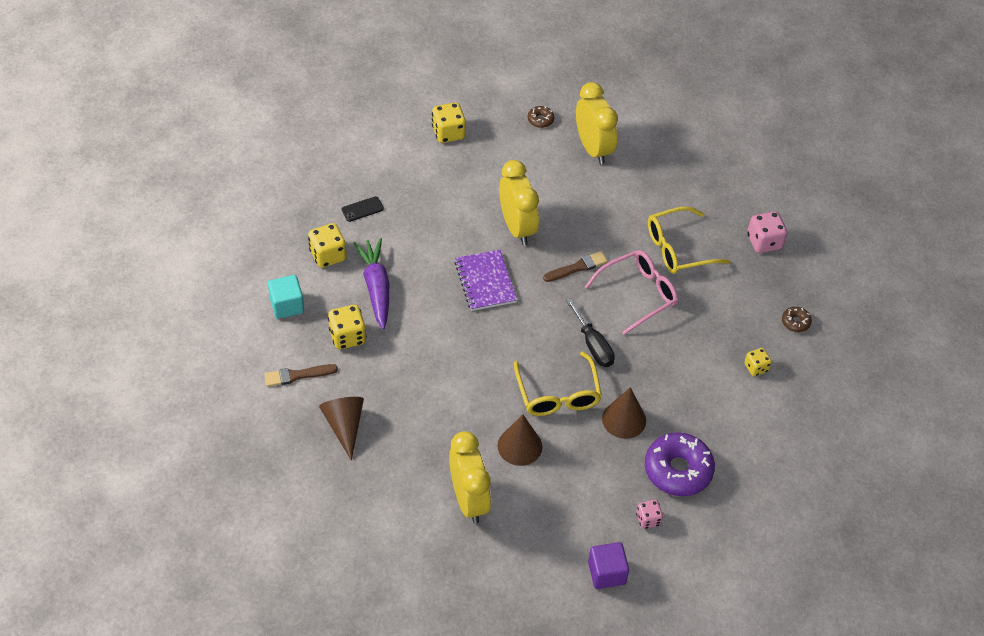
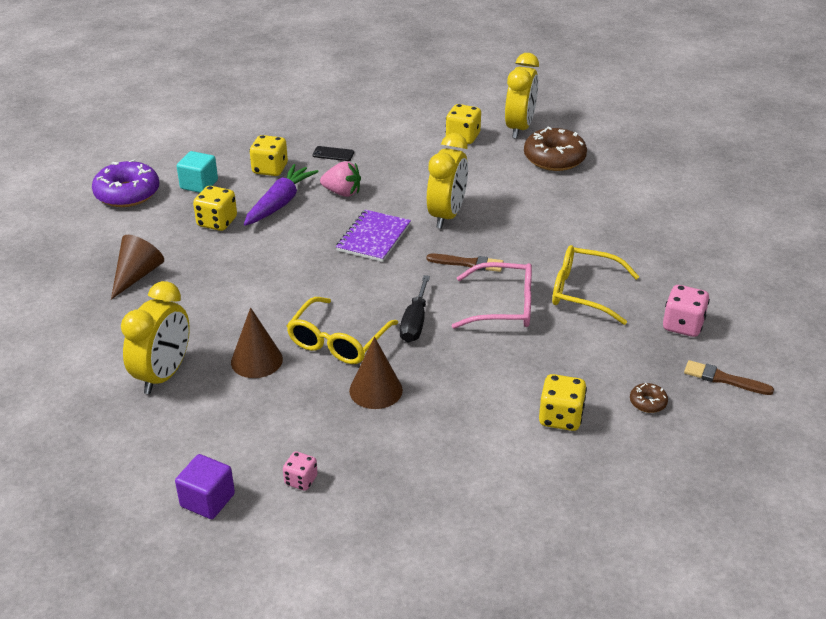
camera: 40 degrees right, 15 degrees down
brown brush [264,364,338,387] -> brown brush moved to [684,360,774,395]
brown donut [528,106,554,128] -> brown donut [524,126,587,171], size x2.21
yellow clock [576,82,618,165] -> yellow clock moved to [505,53,539,139]
purple donut [645,432,715,496] -> purple donut moved to [92,159,159,207]
yellow dice [744,348,772,376] -> yellow dice [539,374,587,431], size x1.61
none -> pink strawberry [320,161,361,197]

